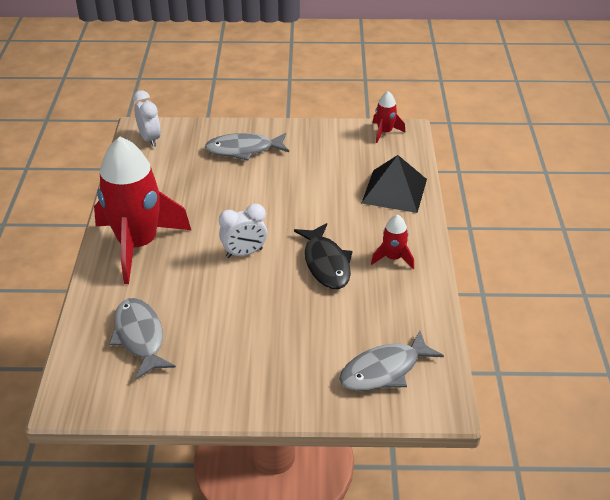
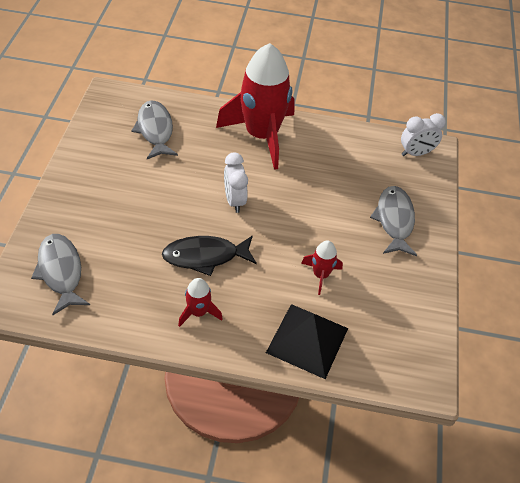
camera: 95 degrees right, 10 degrees up
grey fish [109,298,176,380] -> grey fish turned 90 degrees counterclockwise [131,100,178,159]
red rocket [373,91,405,143] -> red rocket moved to [301,241,343,295]

